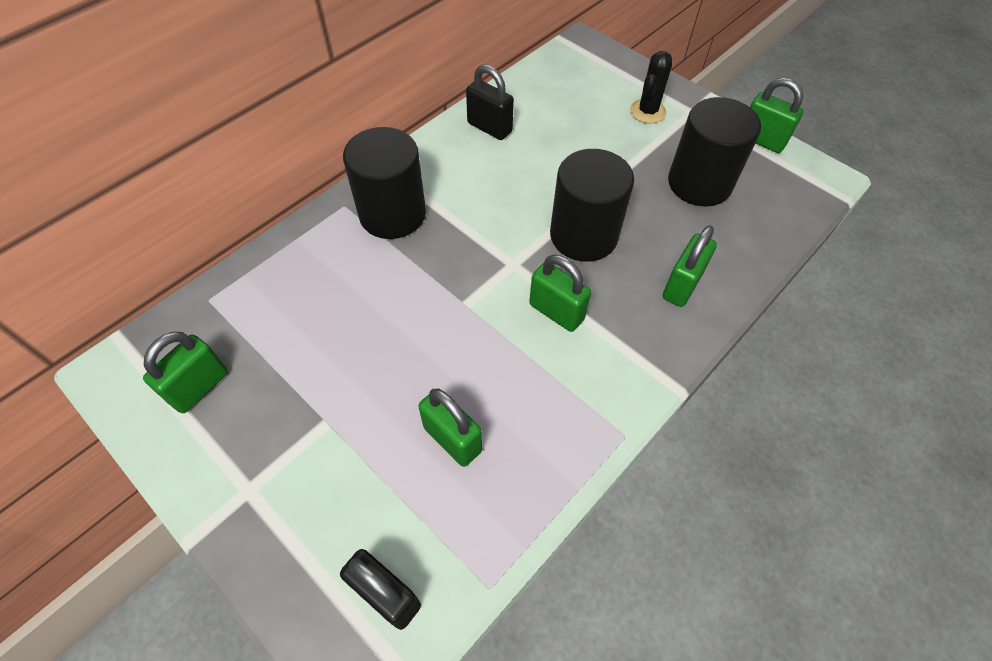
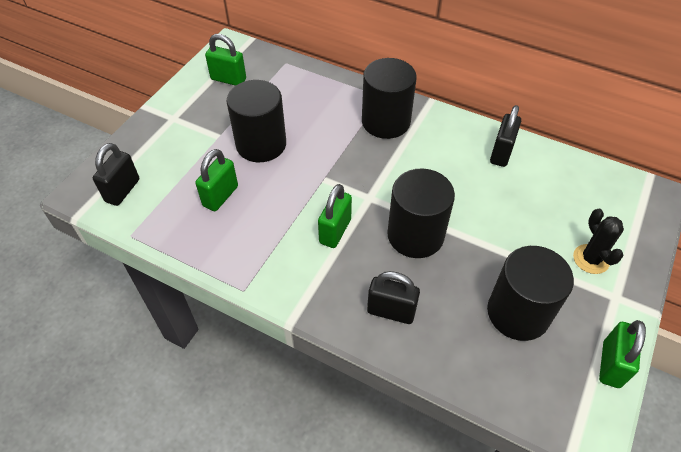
camera: 75 degrees right, 5 degrees down
black cactus [630,51,672,124] -> black cactus turned 60 degrees clockwise [573,209,624,274]
green padlock [663,225,717,307] -> black padlock [367,271,420,324]
none -> black cylinder [227,80,286,162]

